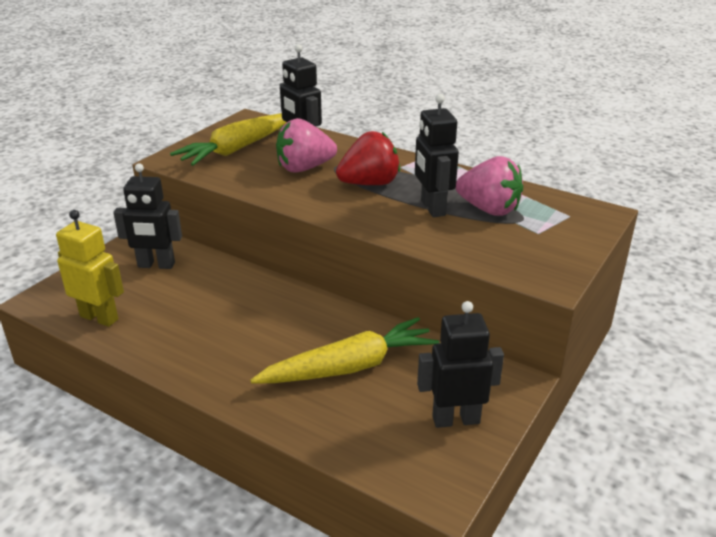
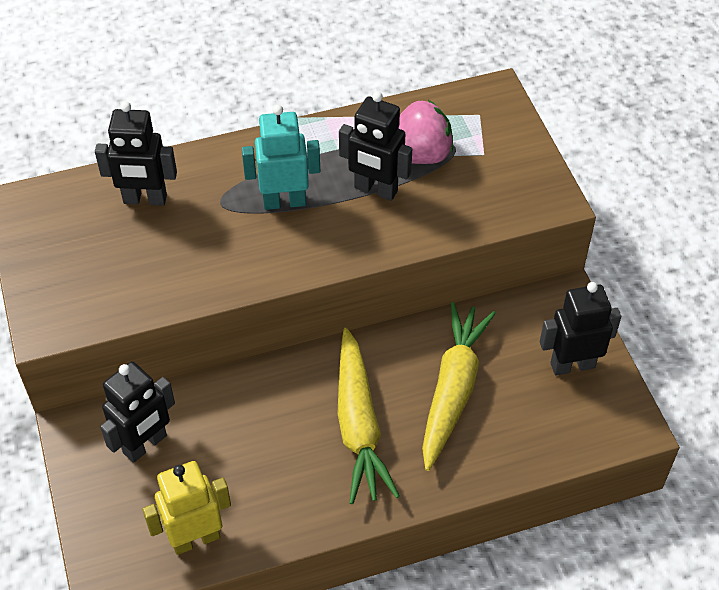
camera: 50 degrees left, 20 degrees up
yellow carrot [170,113,287,166] -> yellow carrot moved to [337,328,400,504]
pink strawberry [276,118,337,173] -> none
red strawberry [336,131,400,185] -> turquoise robot [242,105,320,210]
black robot [417,301,504,428] -> black robot turned 45 degrees clockwise [540,282,621,375]

